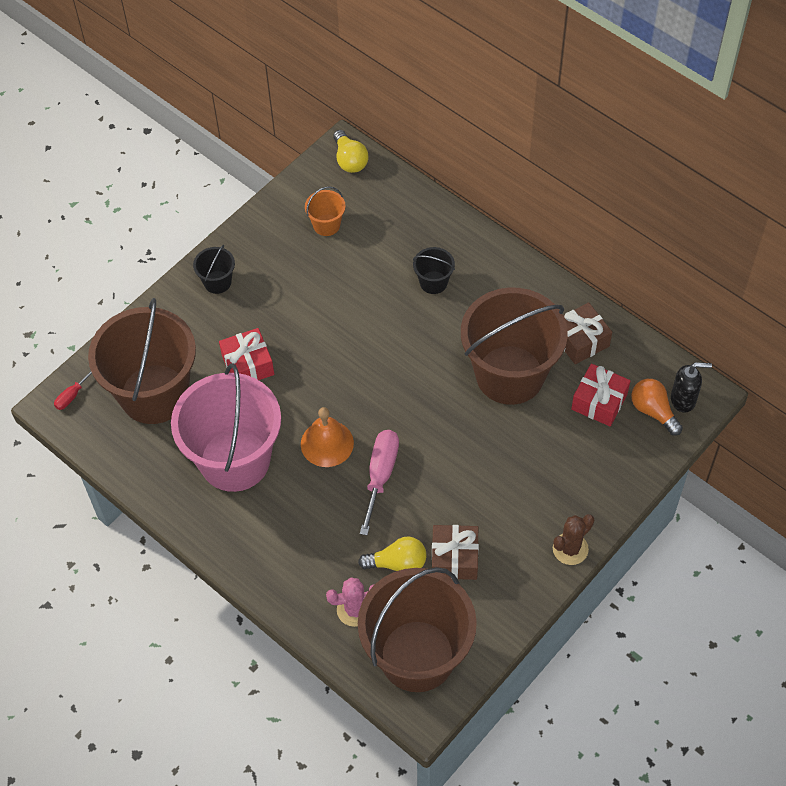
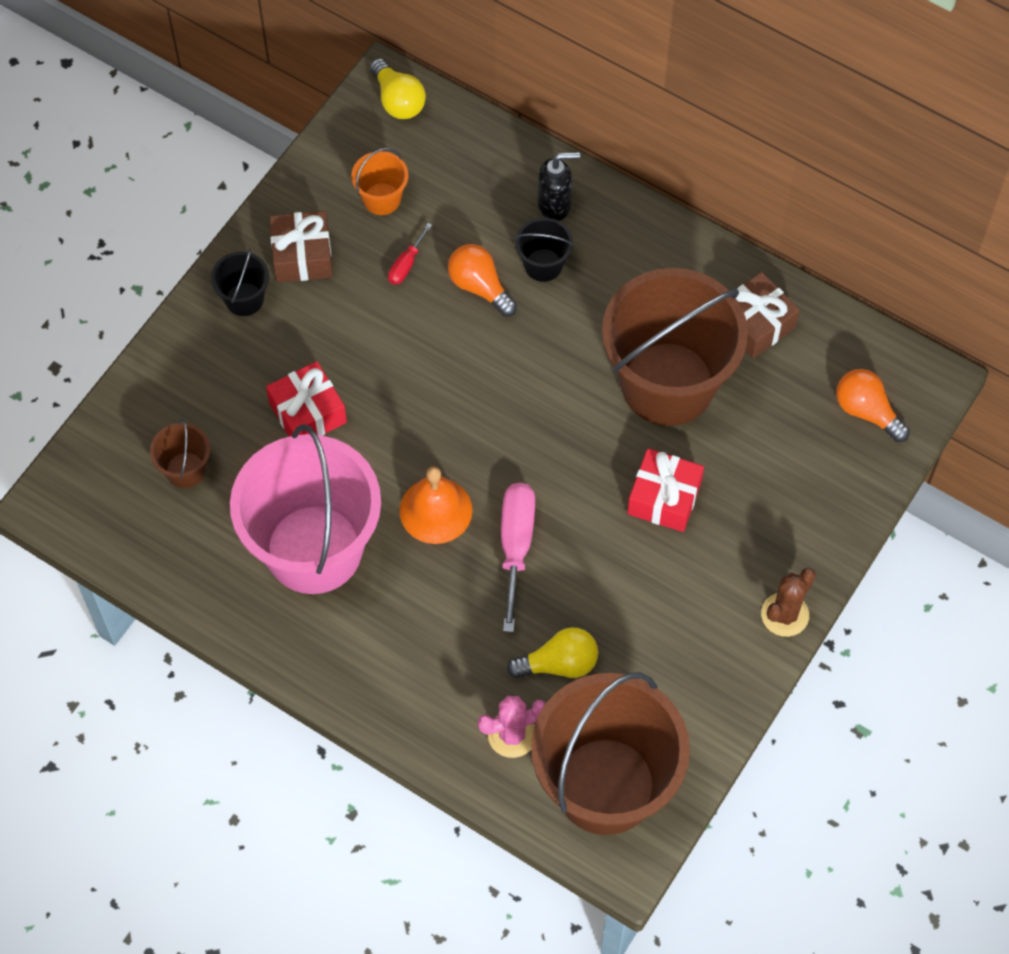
camera: 10 degrees left, 5 degrees up
red screwdriver [54,371,92,410] -> red screwdriver moved to [388,223,432,285]
brown bucket [88,298,196,424] -> brown bucket [150,419,211,488], size x0.42
brown gift [432,525,479,580] -> brown gift moved to [270,211,333,283]
red gift [571,364,630,426] -> red gift moved to [627,448,704,532]
black soap dispenser [671,362,712,413] -> black soap dispenser moved to [538,152,580,221]
none -> orange light bulb [448,244,517,317]

